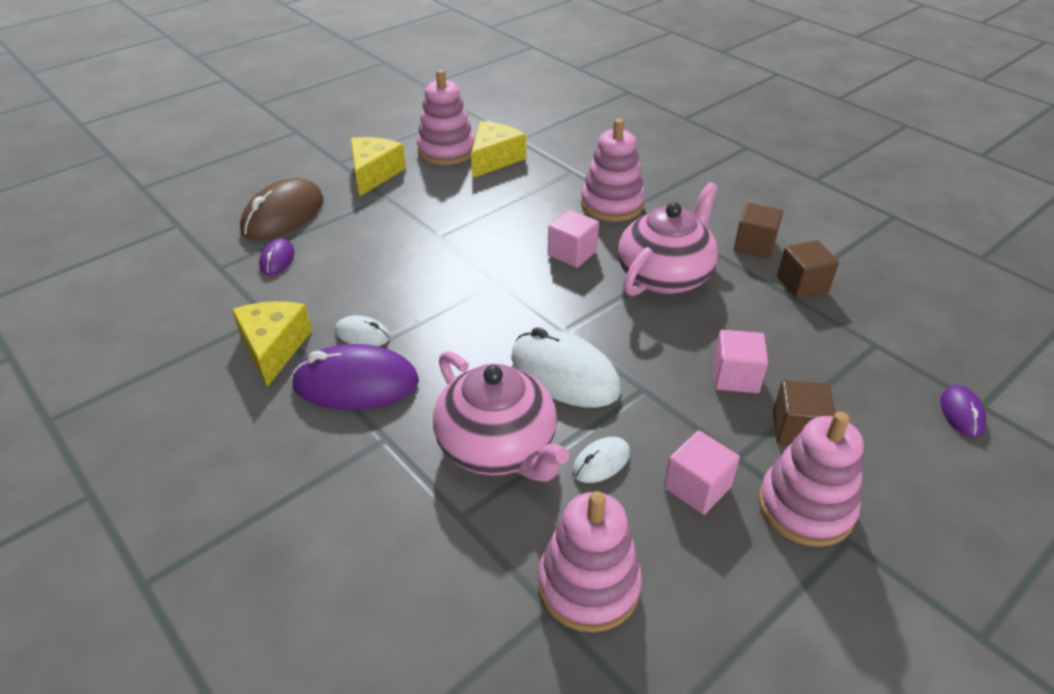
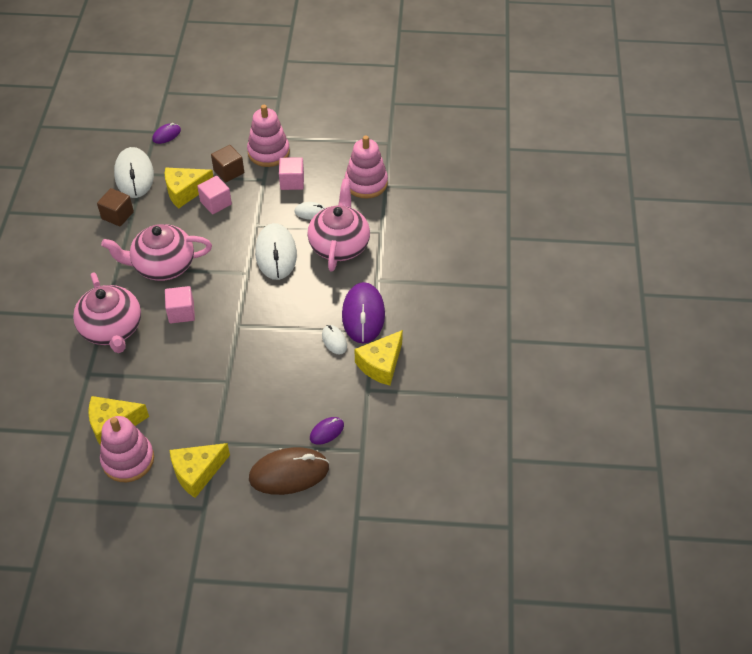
camera: 135 degrees left, 10 degrees up
purple mouse [291,344,419,410] -> purple mouse turned 45 degrees clockwise [342,282,385,343]
pink stacking toy [581,119,645,222] -> pink teapot [73,272,141,353]
brown cube [734,203,783,259] -> none
none -> white mouse [114,147,154,198]
none -> yellow cheese [165,167,214,209]

